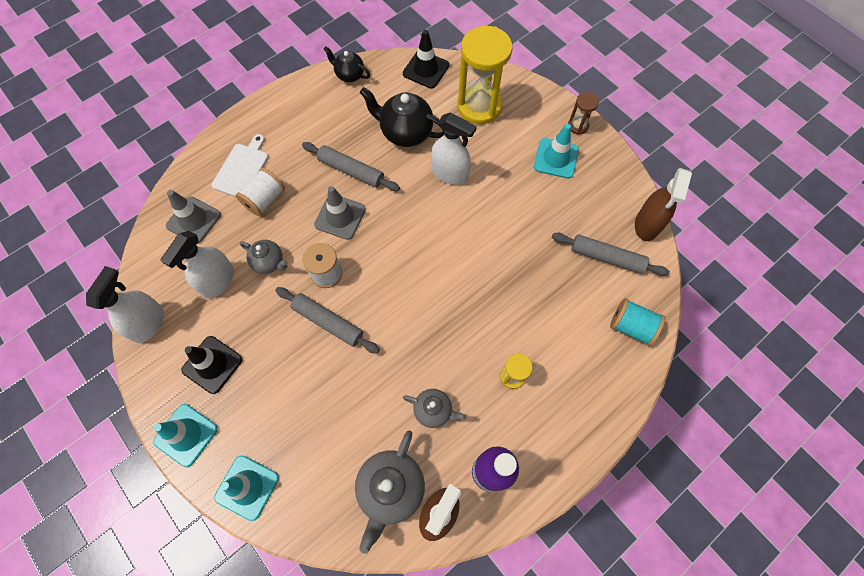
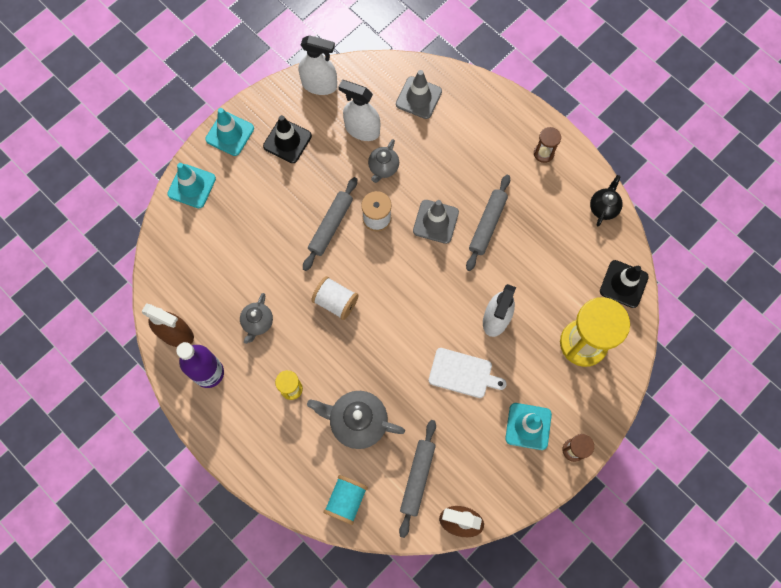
camera: 85 degrees right, 5 degrees up
white cutting board [211,134,268,197] -> white cutting board moved to [428,348,506,398]
white spool [236,168,285,216] -> white spool moved to [311,276,359,320]
grey teapot [355,431,425,554] -> grey teapot moved to [307,391,405,449]
black teapot [360,87,444,147] -> none
none -> brown hourglass [534,127,561,163]

